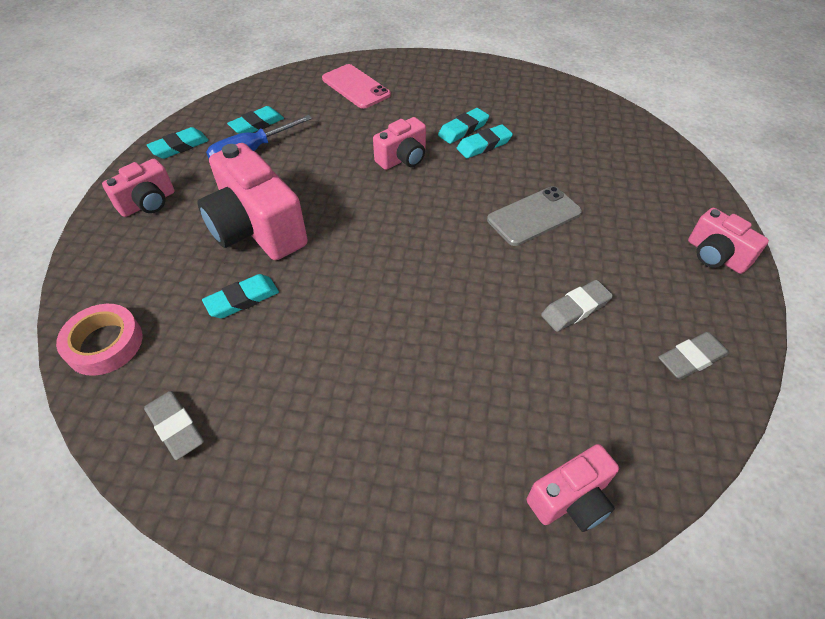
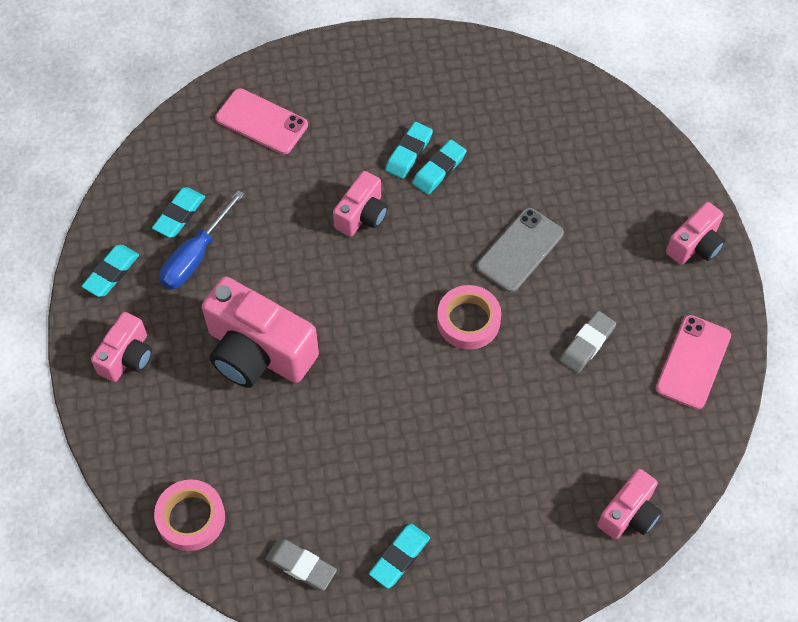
camera: 20 degrees left, 10 degrees up
turquoise eraser [202,274,279,318] -> turquoise eraser moved to [369,524,430,589]
grey eraser [658,332,729,379] -> pink phone [656,315,731,410]
pink camera [688,208,769,274] -> pink camera turned 75 degrees counterclockwise [666,202,725,265]
none -> pink tape [437,285,501,350]

